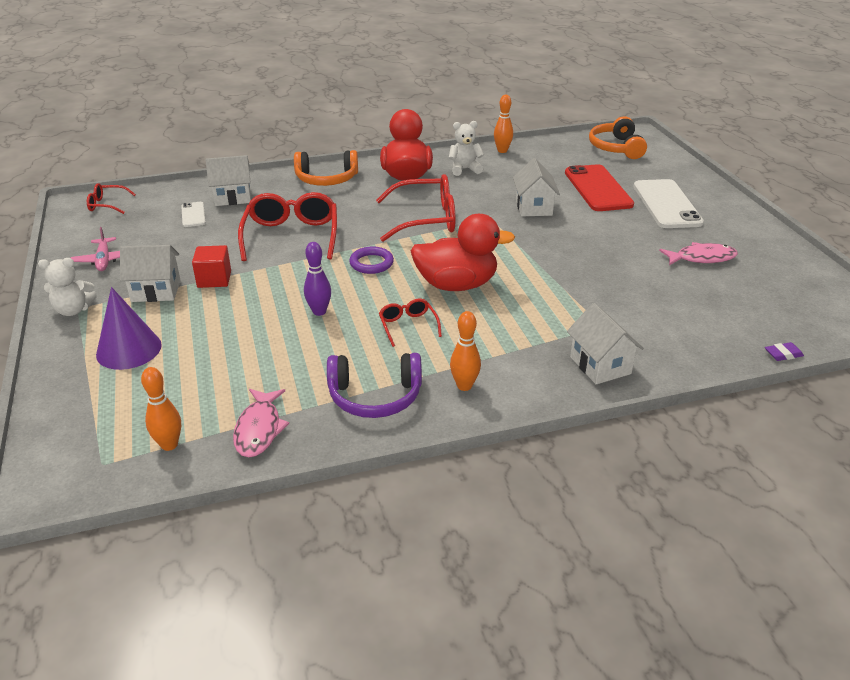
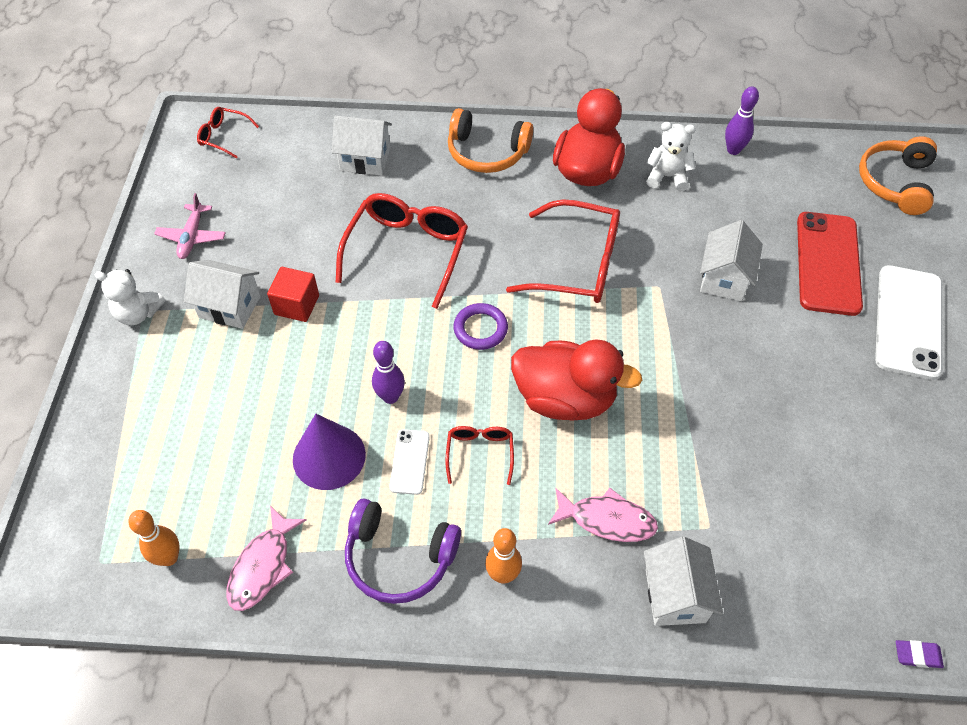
camera: 20 degrees right, 20 degrees up
purple cone [96,287,162,370] -> purple cone moved to [293,414,366,490]
white phone [181,202,206,227] -> white phone moved to [389,429,430,495]
orange bowling pin [494,95,513,153] -> purple bowling pin [725,87,759,155]
pink fish [659,242,738,265] -> pink fish moved to [548,488,658,542]

